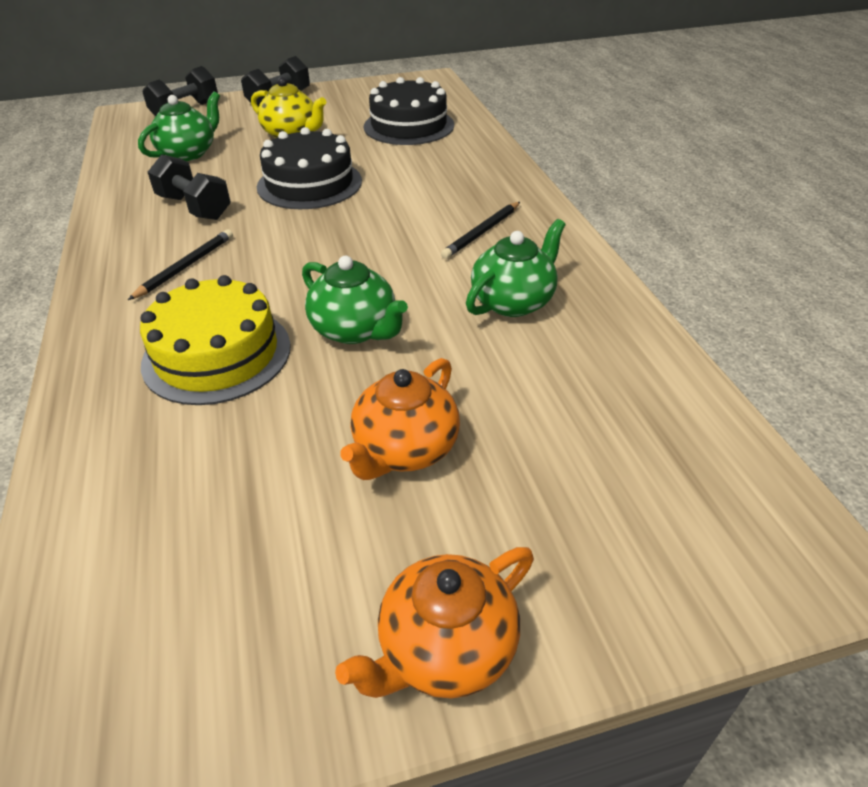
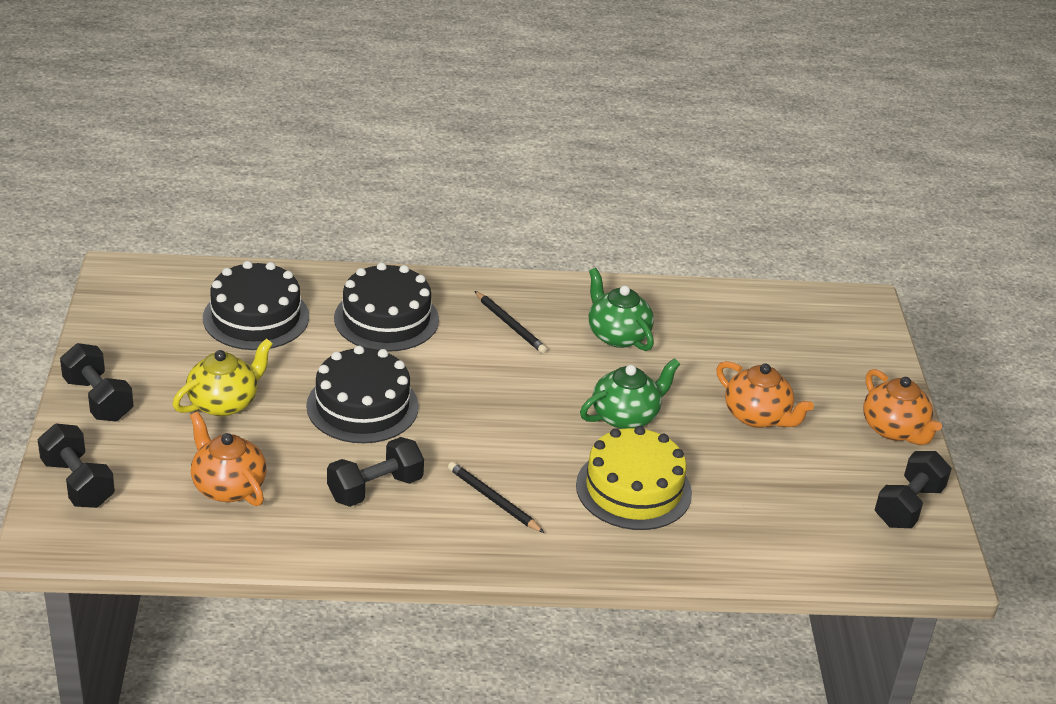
camera: 80 degrees left, 5 degrees down
green teapot [138,92,220,161] -> orange teapot [190,412,266,506]
none -> black cake [334,262,439,352]
none -> black dumbbell [875,451,952,528]

